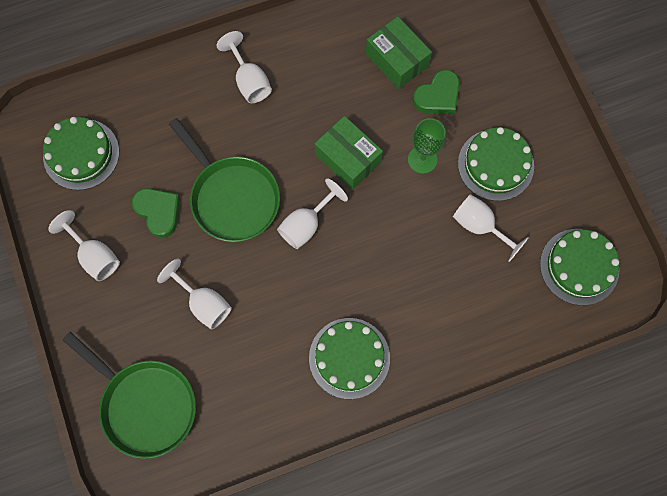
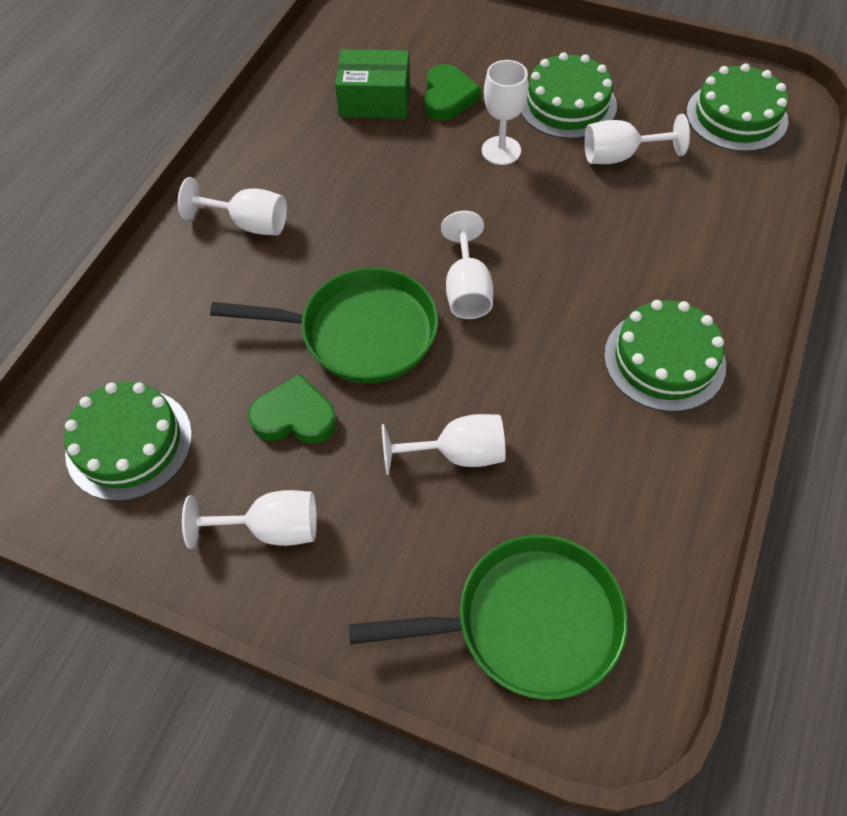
camera: 45 degrees left, 15 degrees down
green box [315,116,383,190] -> none
green goblet [408,118,446,174] -> white goblet [482,60,528,165]

